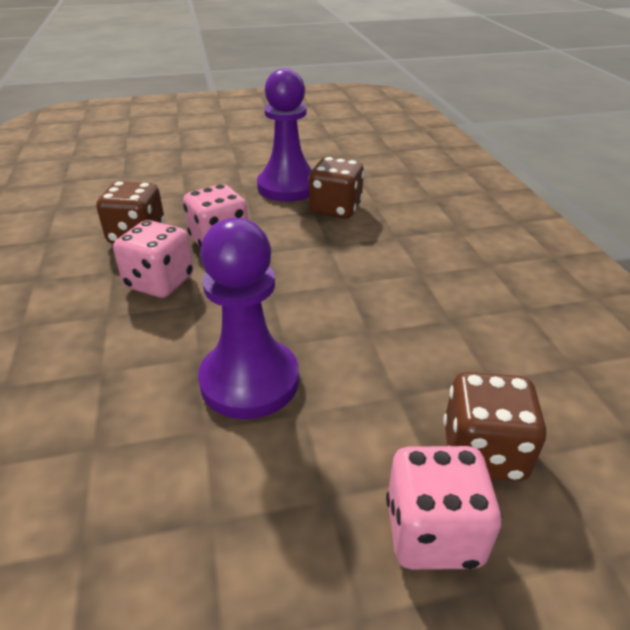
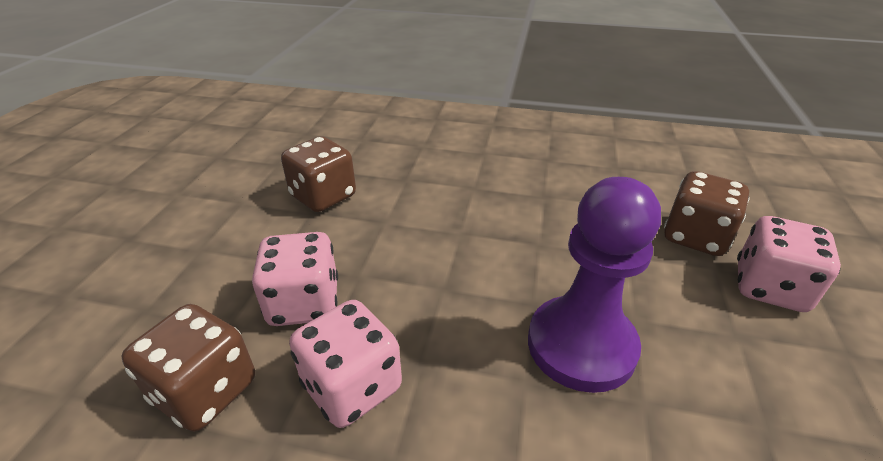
camera: 65 degrees left, 0 degrees up
purple pawn [257,68,312,202] -> none

